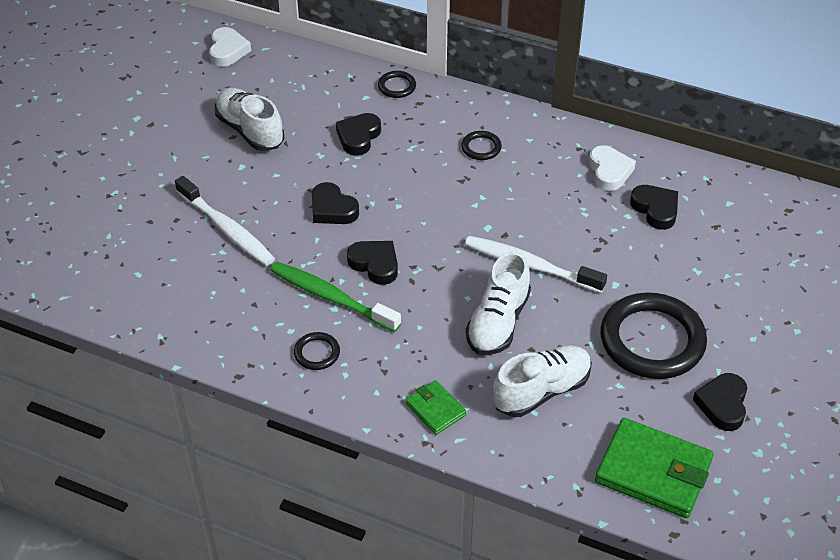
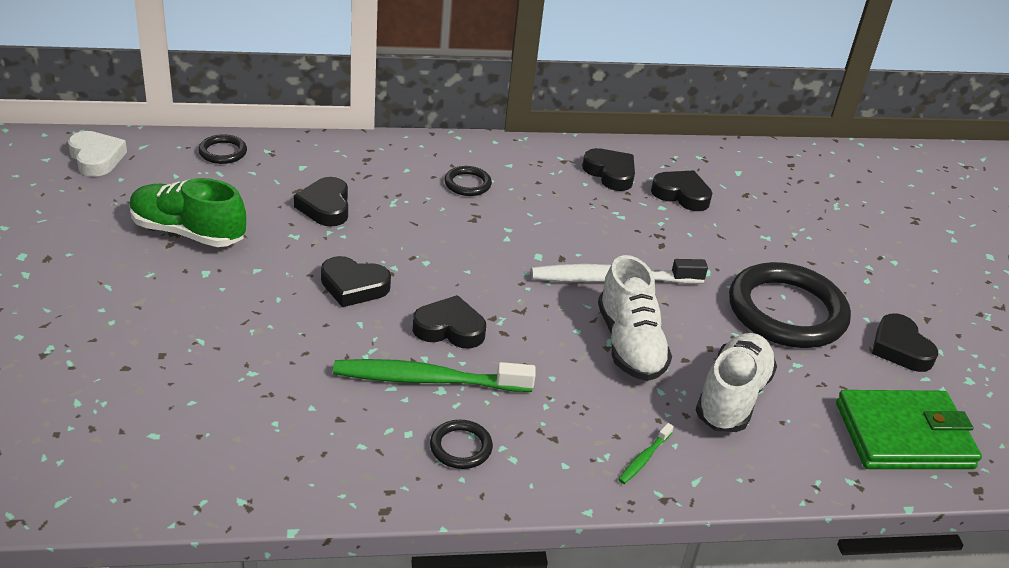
camera: 35 degrees left, 10 degrees down
white toothbrush [175,176,275,266] -> none
white shoe [215,88,284,151] -> green shoe [129,178,246,247]
black ring [378,71,416,98] -> black ring moved to [198,134,247,164]
green wallet [406,380,466,435] -> green toothbrush [618,423,674,484]
white heart [589,145,636,191] -> black heart [582,148,635,191]

